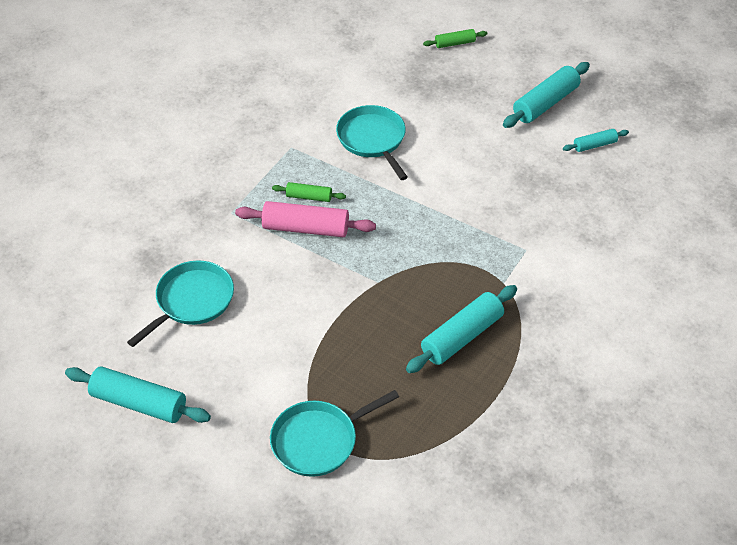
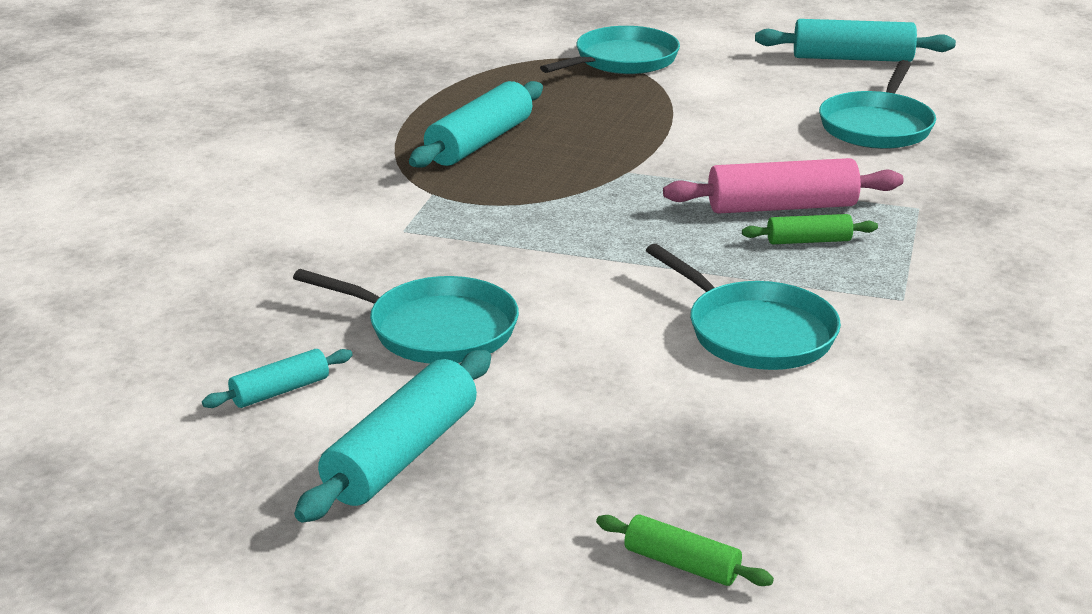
camera: 165 degrees right, 20 degrees down
green rolling pin [423,29,487,48] -> green rolling pin turned 60 degrees clockwise [596,515,774,586]
none -> turquoise pan [293,269,519,363]

